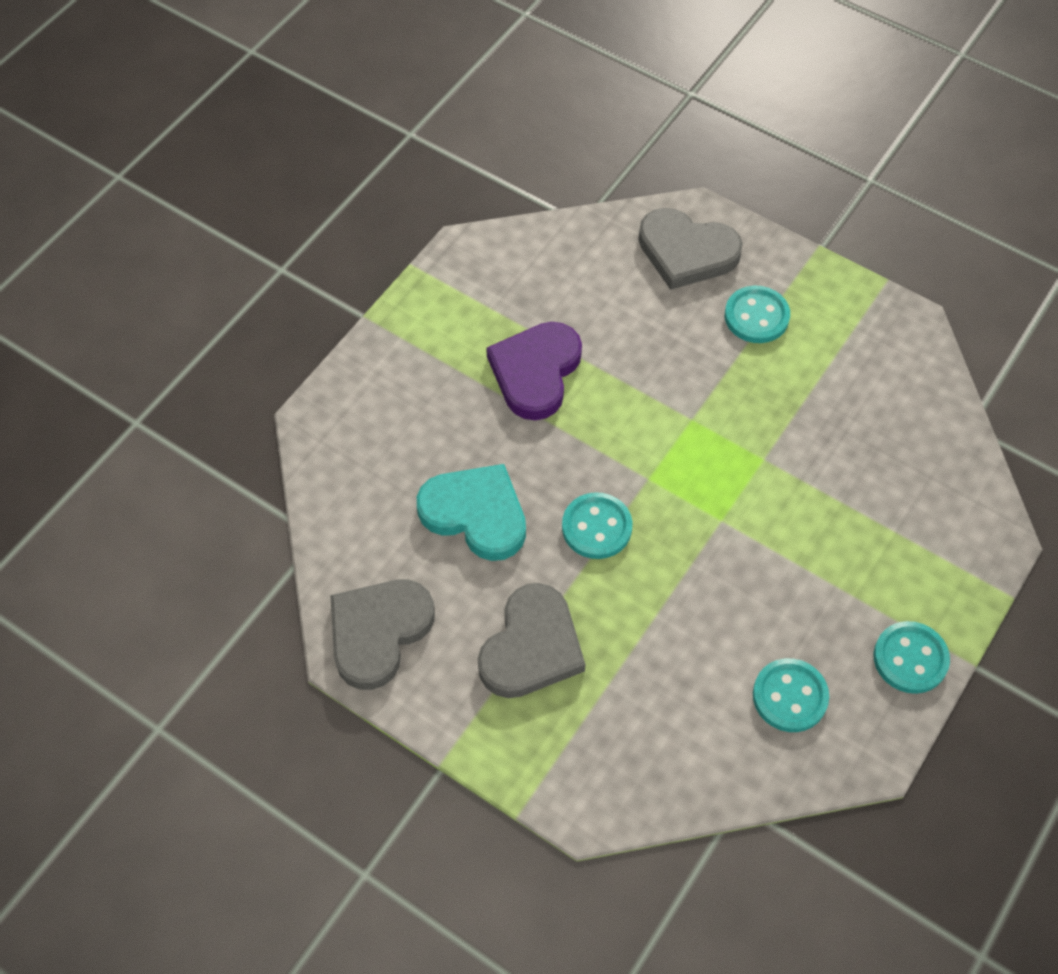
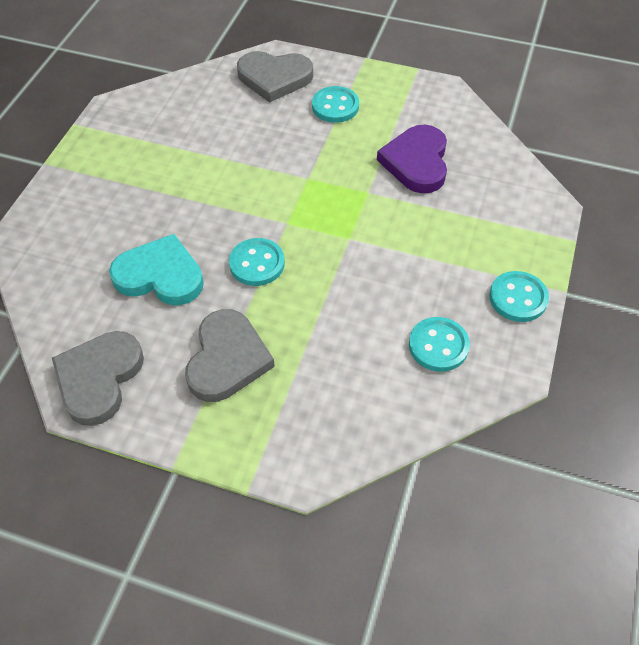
camera: 15 degrees left, 5 degrees down
purple heart [486,322,582,420] -> purple heart moved to [377,125,447,193]

